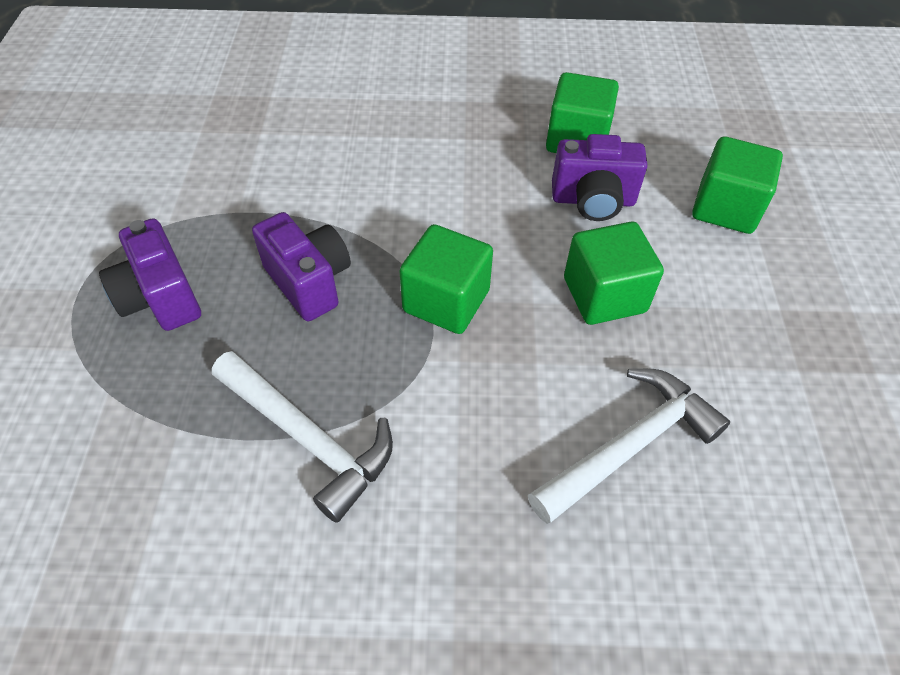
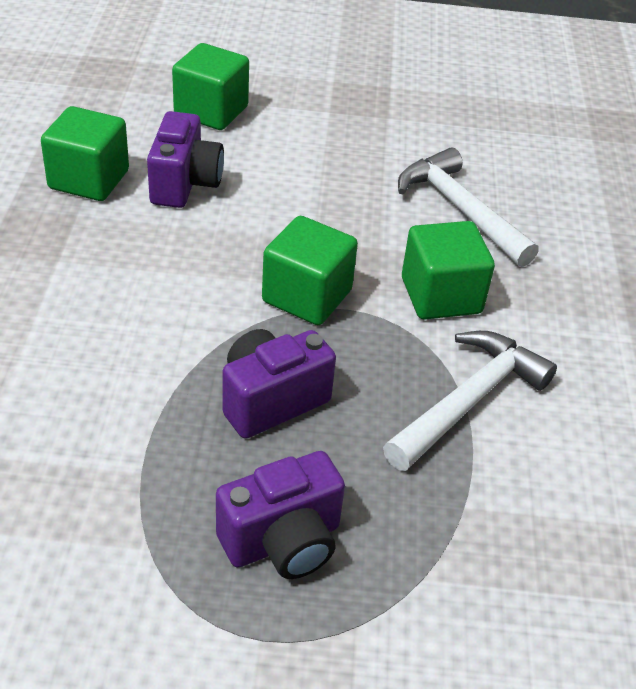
camera: 90 degrees left, 10 degrees down
green cube [564,222,664,325] -> green cube moved to [402,221,495,319]

